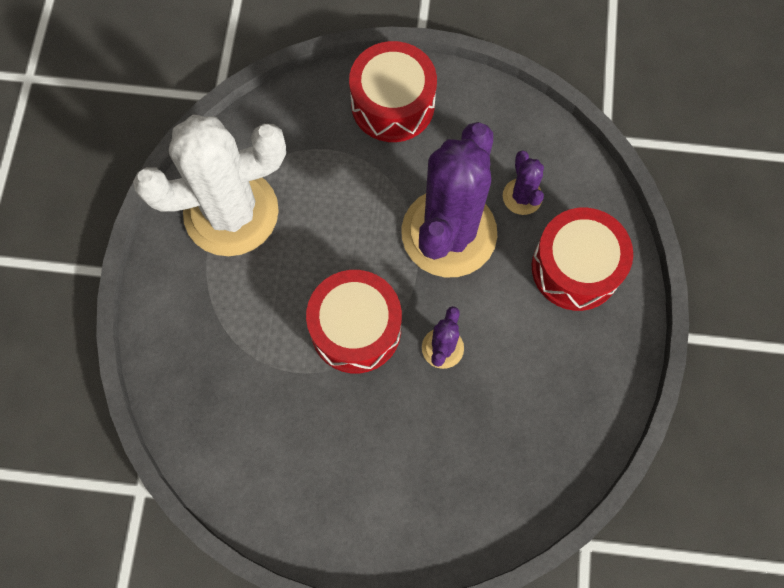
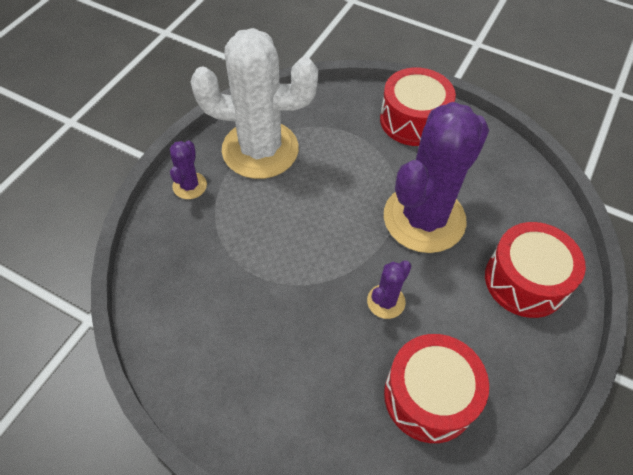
camera: 20 degrees right, 15 degrees down
red drum [306,270,402,373] -> red drum moved to [384,334,489,443]
purple cactus [503,151,544,215] -> purple cactus moved to [170,141,207,199]

